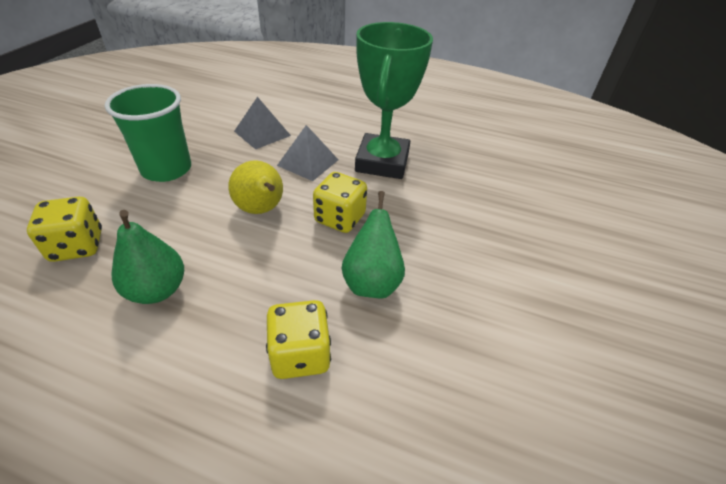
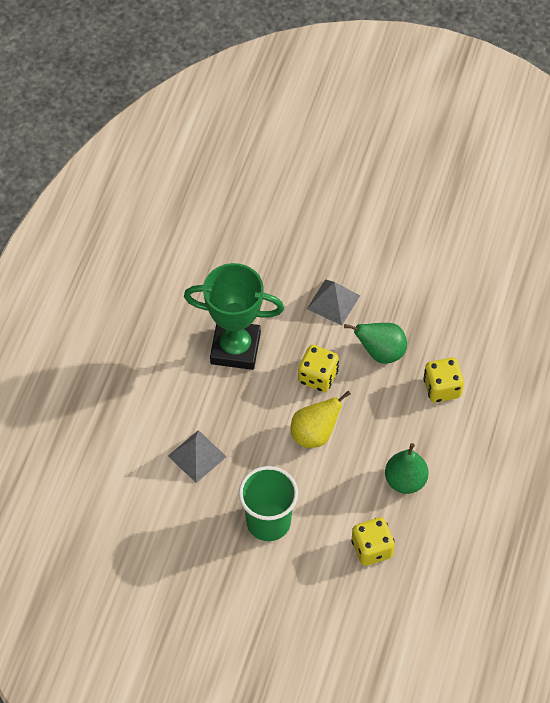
camera: 90 degrees left, 15 degrees up
grey pyramid [277,125,338,181] -> grey pyramid moved to [307,279,360,325]

